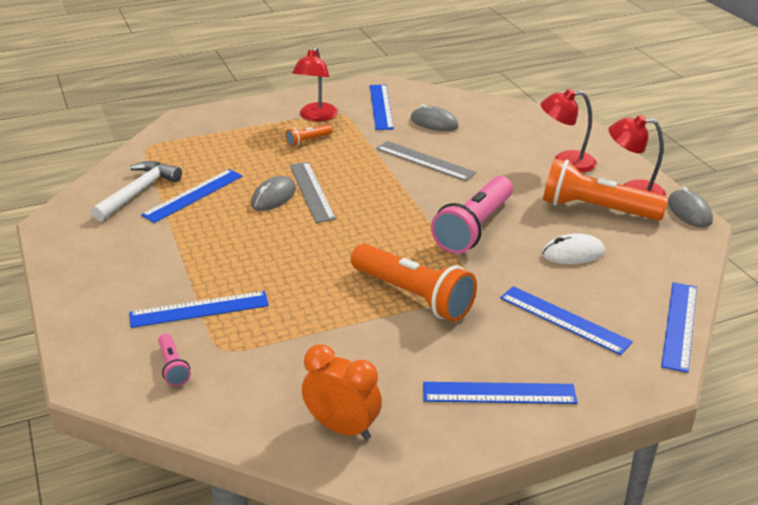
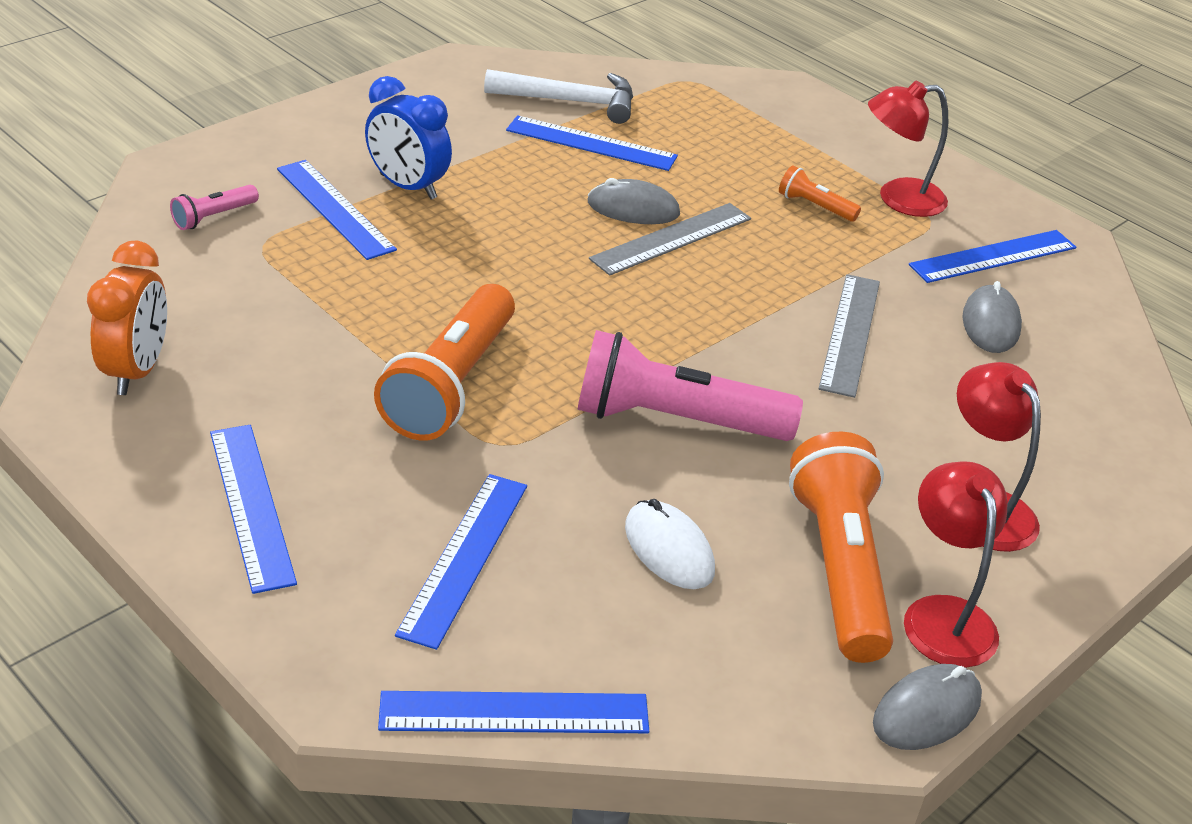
camera: 65 degrees right, 5 degrees up
none -> blue clock [365,76,452,199]

